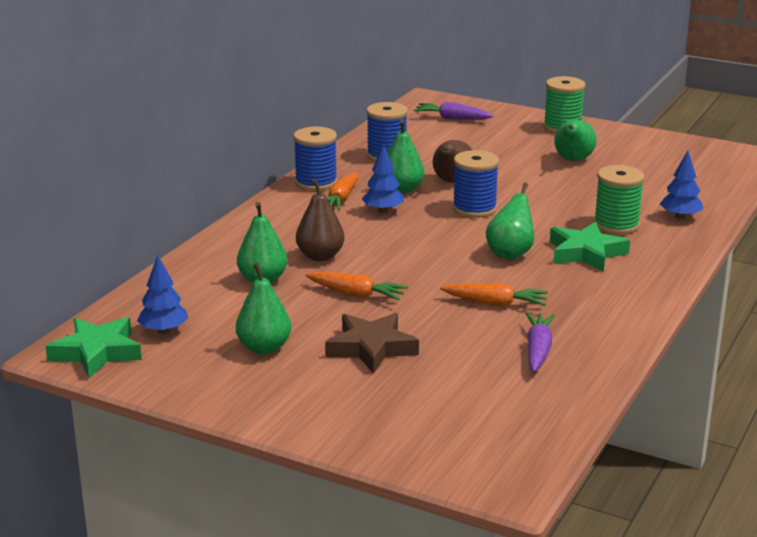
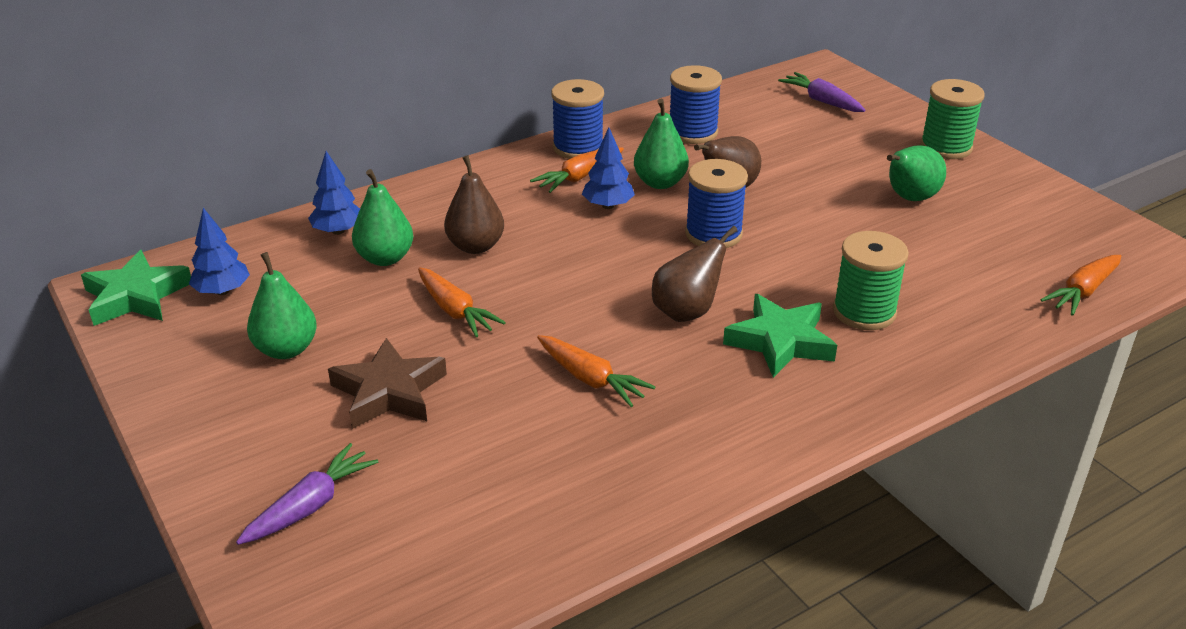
camera: 30 degrees right, 10 degrees up
green pear [486,183,534,259] -> brown pear [652,226,738,322]
purple carrot [525,312,556,372] -> purple carrot moved to [236,443,378,545]
blue tree [660,151,703,219] -> blue tree moved to [308,151,360,235]
none -> orange carrot [1040,255,1121,316]

